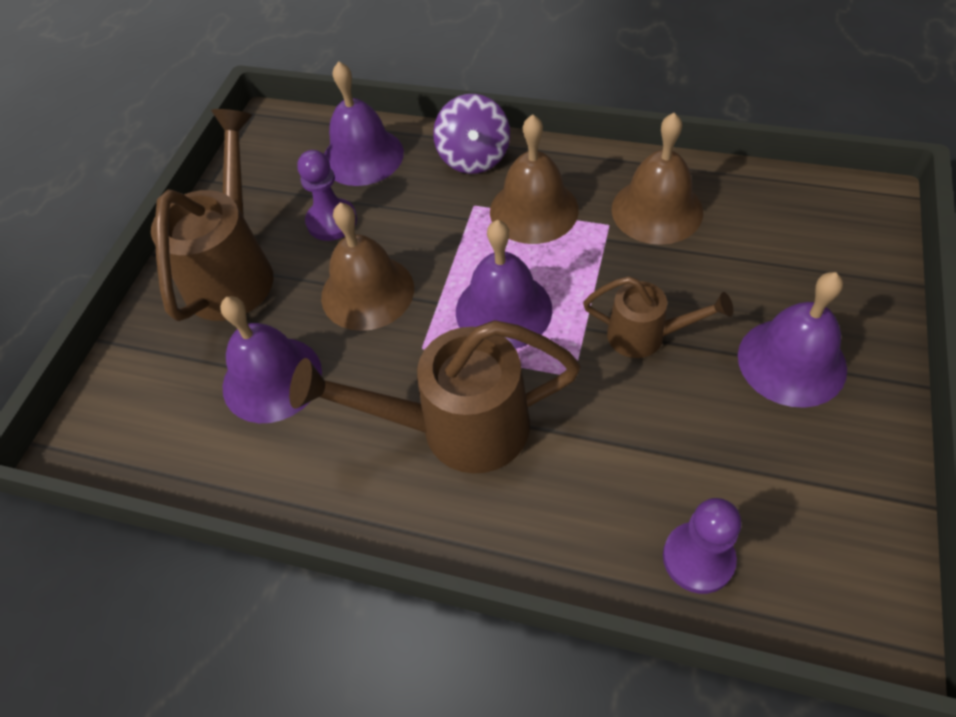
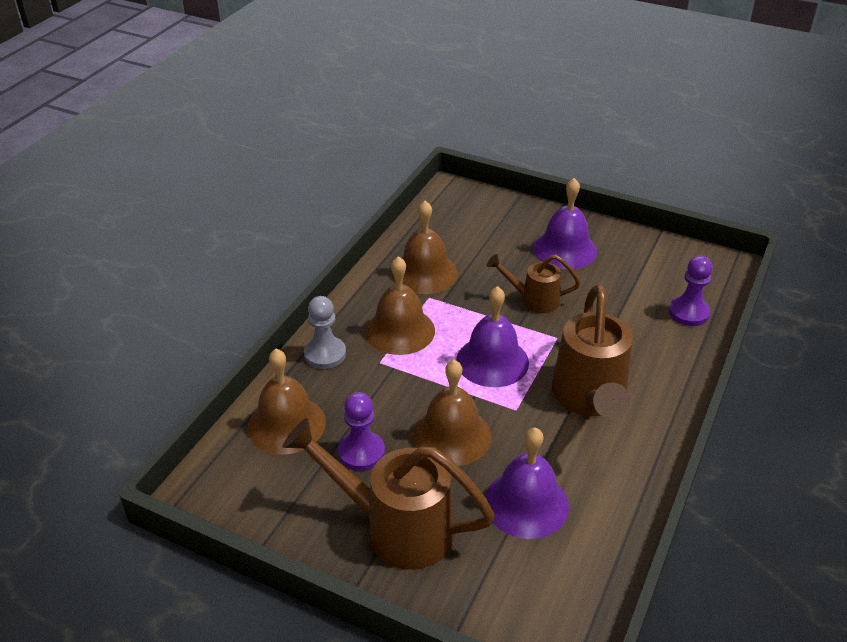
camera: 85 degrees left, 15 degrees down
purple bell [324,61,404,186] -> brown bell [247,349,326,455]
purple spinning top [433,94,510,174] -> grey pawn [304,296,346,369]
brown watering can [583,276,733,358] -> brown watering can turned 105 degrees counterclockwise [487,254,581,313]

